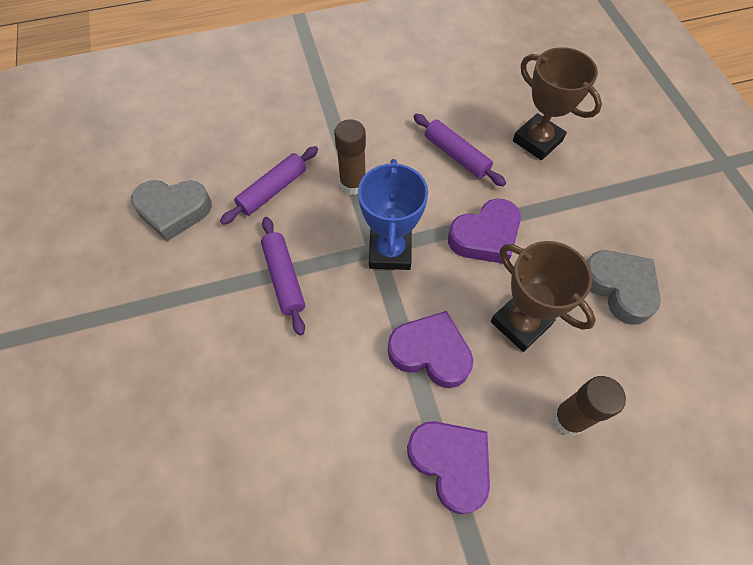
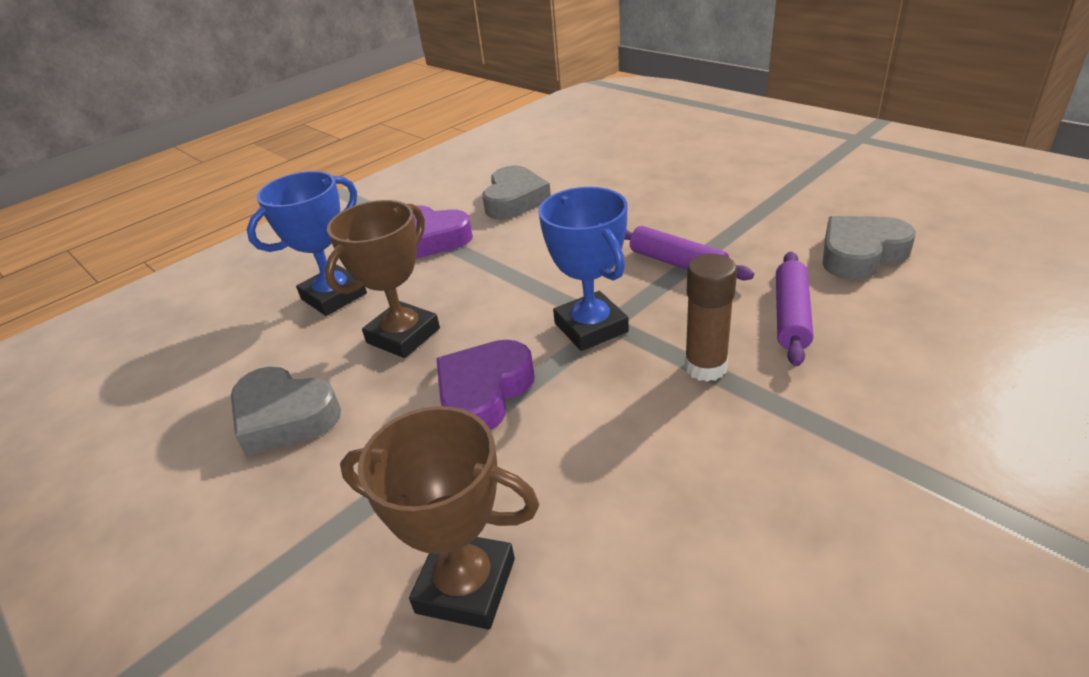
camera: 155 degrees right, 25 degrees down
purple heart [388,311,473,388] -> none
purple rolling pin [413,114,506,186] -> none
brown trophy [491,241,596,352] -> brown trophy turned 75 degrees counterclockwise [325,200,440,358]
brown glue stick [552,376,626,436] -> blue trophy [247,171,367,316]
none -> grey heart [483,165,551,220]

